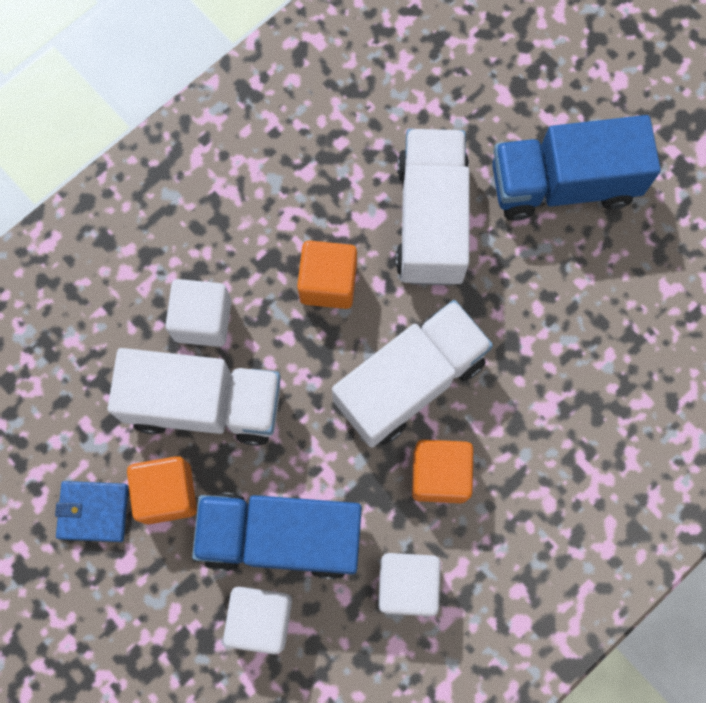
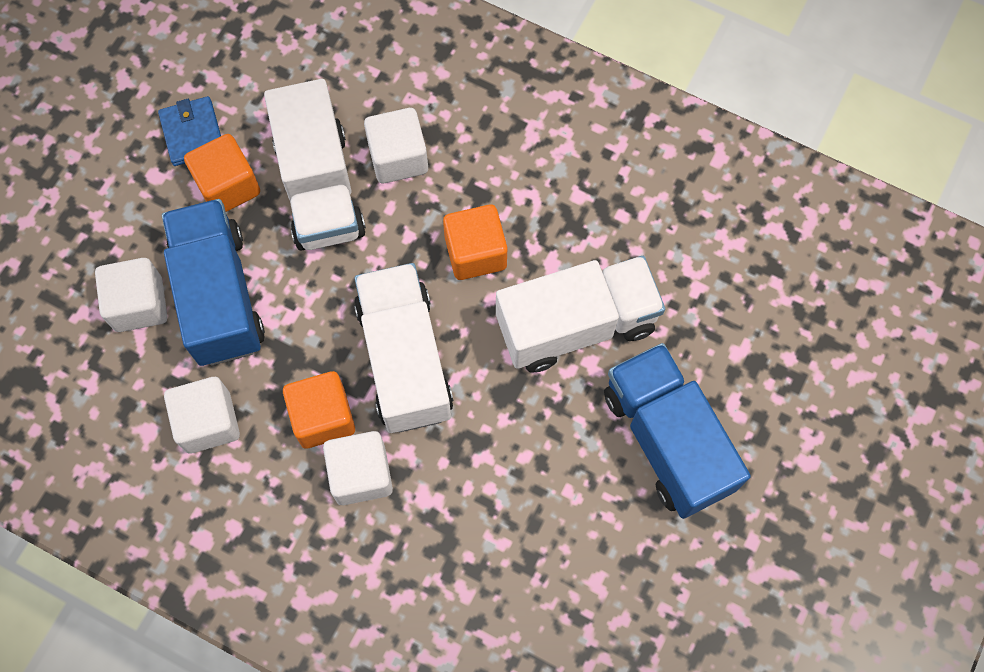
camera: 70 degrees right, 5 degrees down
white truck [332,300,493,447] -> white truck turned 135 degrees counterclockwise [354,263,453,433]
none -> white cube [323,431,393,505]

